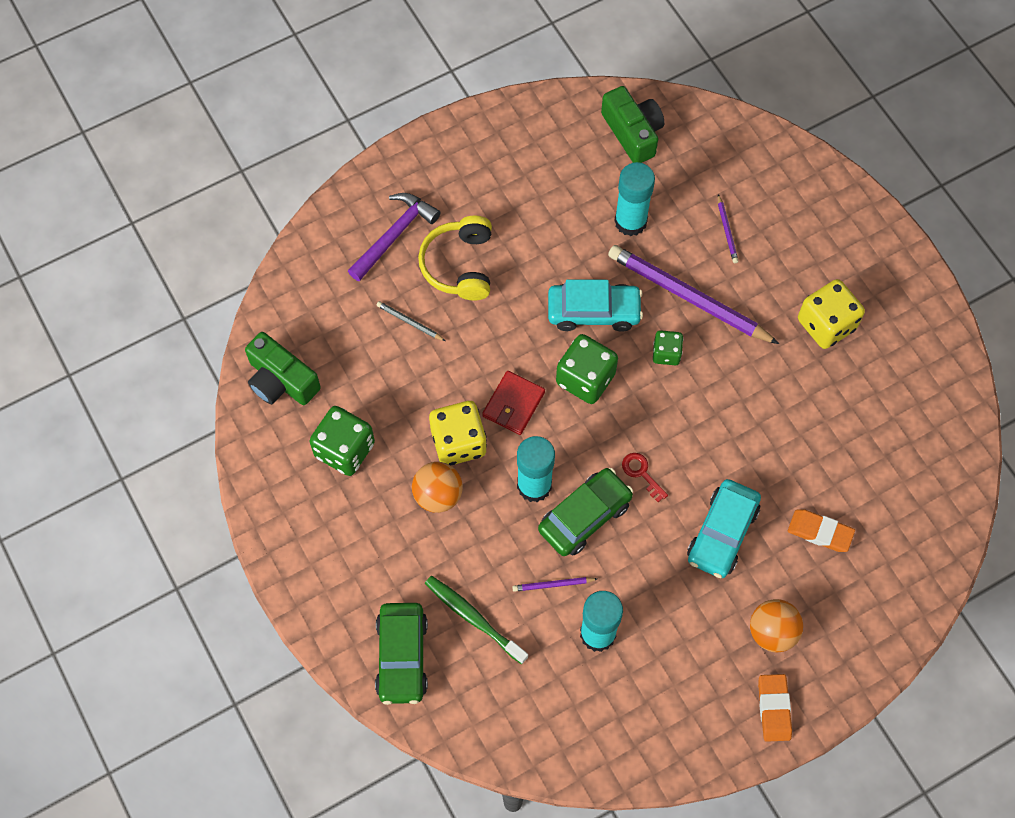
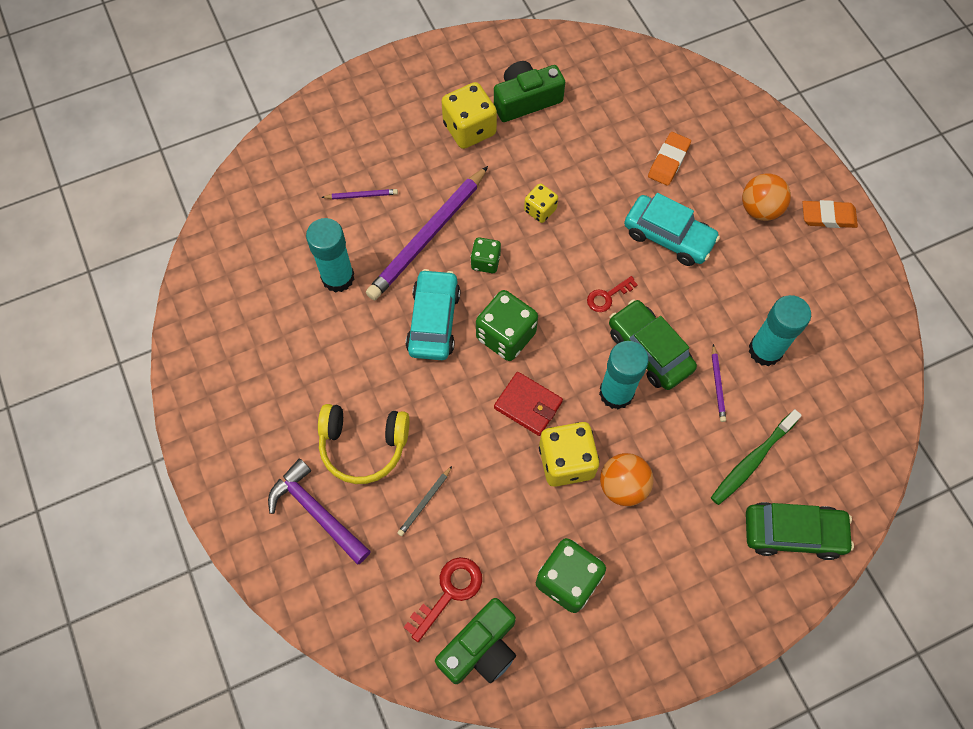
camera: 85 degrees left, 0 degrees up
green camera [601,86,665,163] -> green camera moved to [494,61,565,122]
none -> red key [404,557,482,642]
none -> yellow dice [524,183,558,223]

